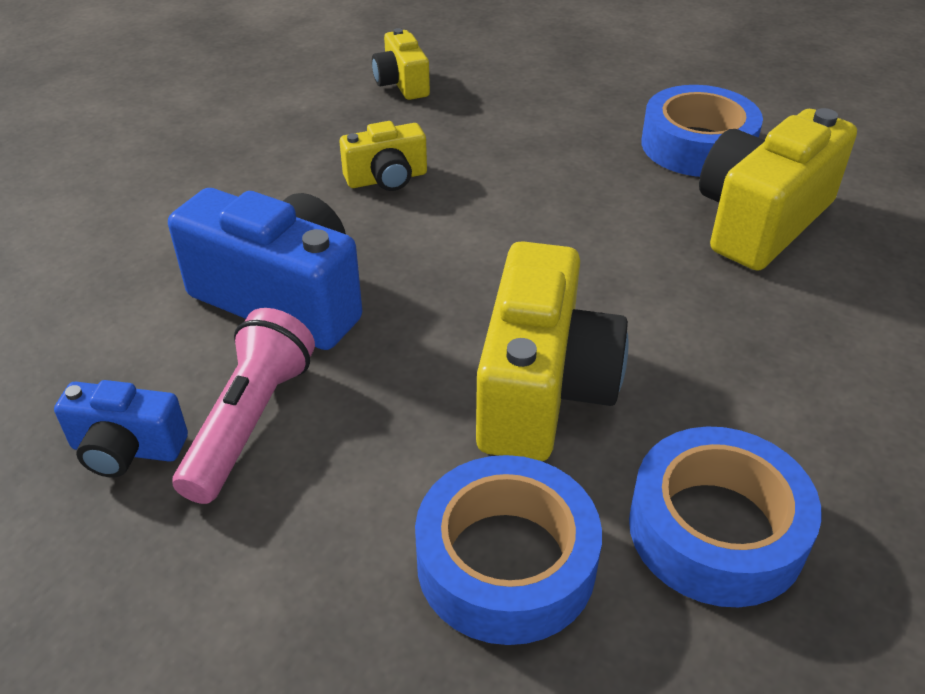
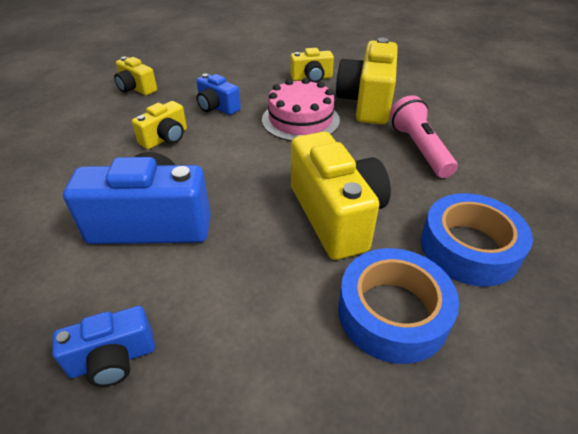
camera: 30 degrees left, 0 degrees up
pink flashlight [173,308,315,504] -> pink flashlight moved to [389,95,458,178]
blue tape [642,85,763,177] -> yellow camera [290,48,334,83]
none -> blue camera [196,73,241,115]
none -> pink cake [262,78,340,141]

